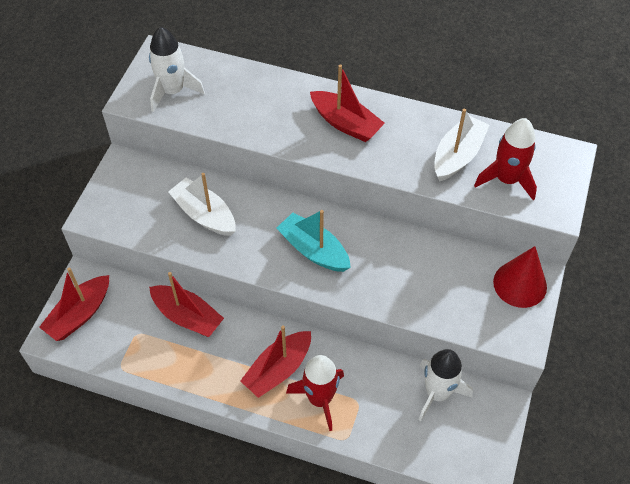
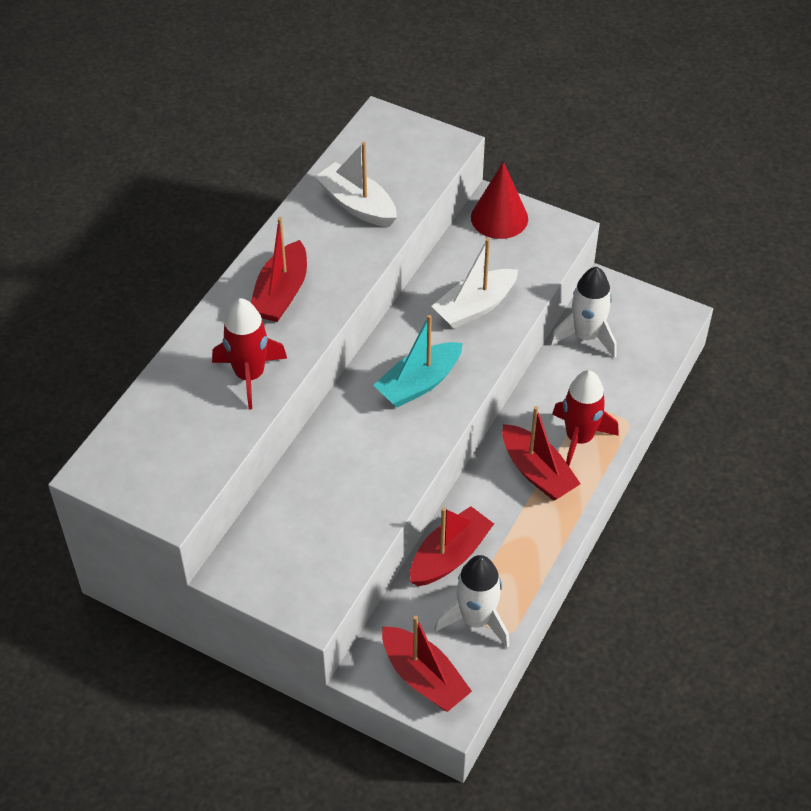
camera: 80 degrees left, 5 degrees down
white rocket [149,27,205,112] -> white rocket moved to [434,555,510,648]
white boat [168,173,235,236] -> white boat moved to [431,238,518,329]
red boat [310,64,385,142] -> red boat turned 150 degrees clockwise [251,217,307,322]
red rocket [474,118,537,200] -> red rocket moved to [212,298,287,410]

